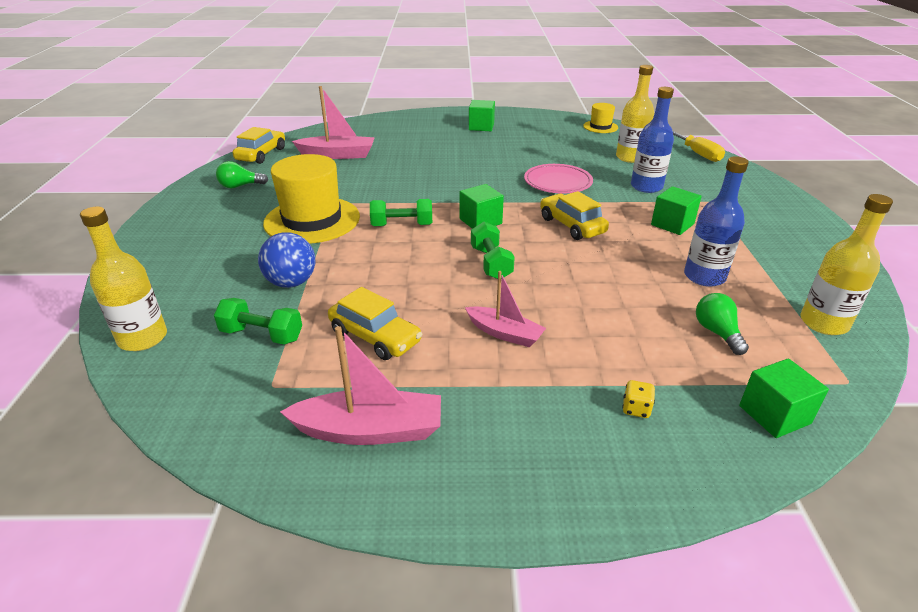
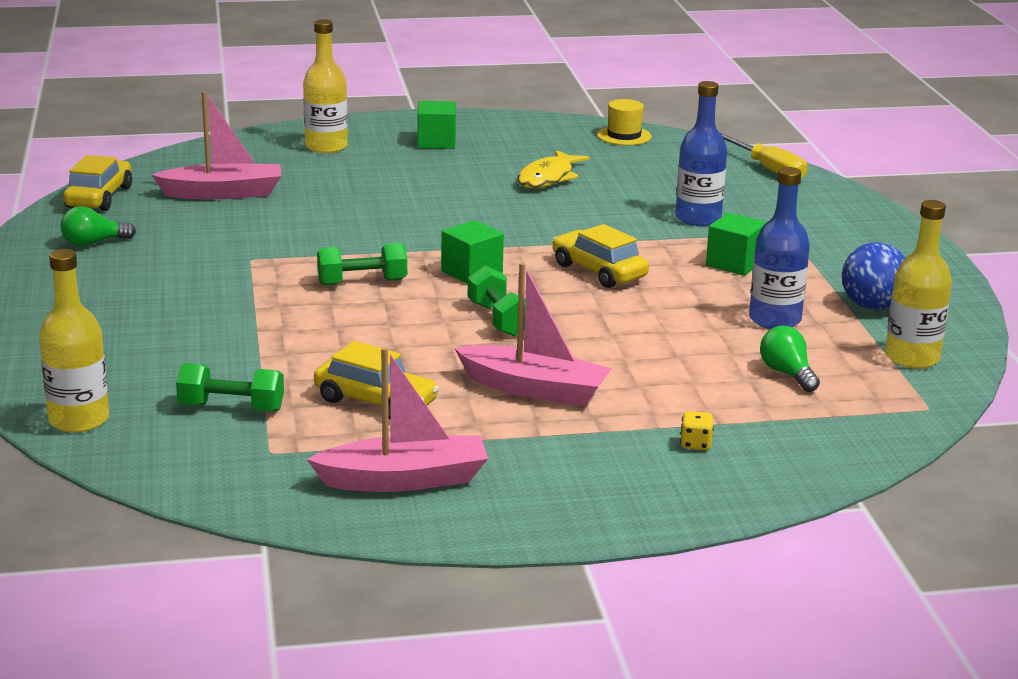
camera: 10 degrees left, 10 degrees down
blue ball [258,232,315,288] -> blue ball moved to [842,242,905,310]
yellow hat [263,154,360,244] -> none
pink boat [465,271,546,347] -> pink boat [454,262,612,406], size x1.53
pink plate [524,164,593,193] -> none
yellow bottle [616,65,654,163] -> yellow bottle moved to [303,19,348,153]
green cube [739,358,829,438] -> none
none -> yellow fish [518,150,590,188]

